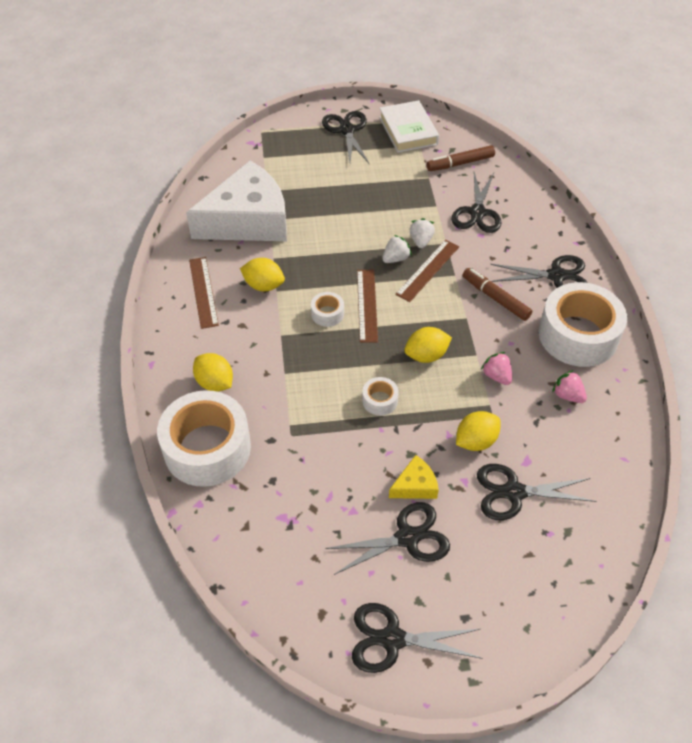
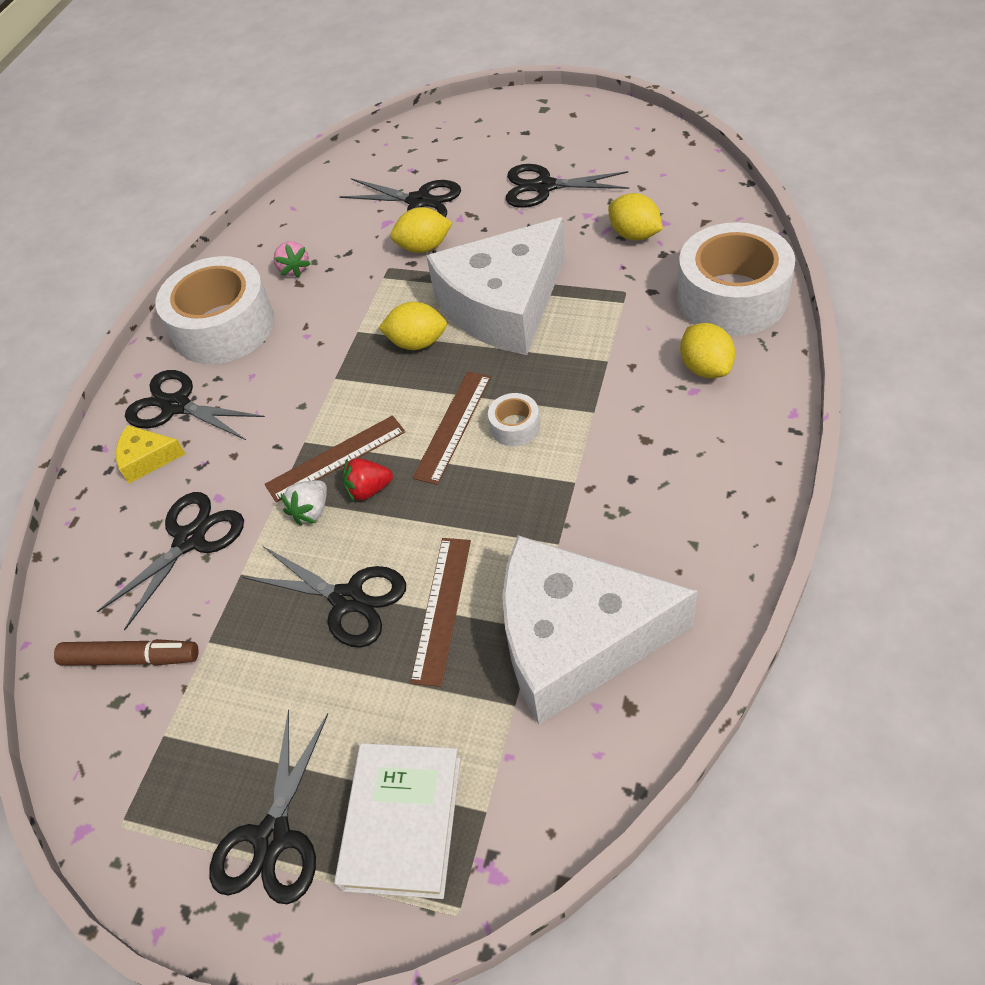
camera: 150 degrees left, 0 degrees up
brown ruler [189,257,219,329] -> brown ruler moved to [410,538,471,687]
yellow lemon [240,258,285,291] -> yellow lemon moved to [608,193,663,241]
black scissors [352,603,482,673] -> black scissors moved to [243,546,406,648]
white tape [362,377,399,416] -> white cheese [426,217,565,355]
white book [379,100,439,153] -> white book moved to [334,743,460,899]
white strawberry [382,235,412,263] -> red strawberry [342,458,393,503]
yellow cheese [389,455,439,499] -> yellow cheese moved to [116,425,185,484]
brown marker [463,268,532,321] -> none
pink strawberry [481,352,512,385] -> none

